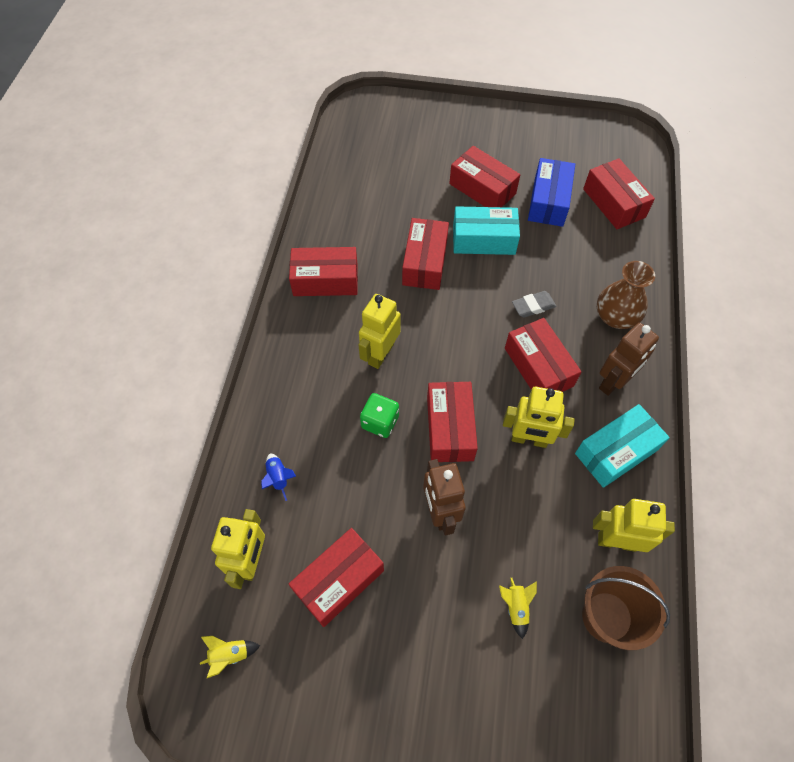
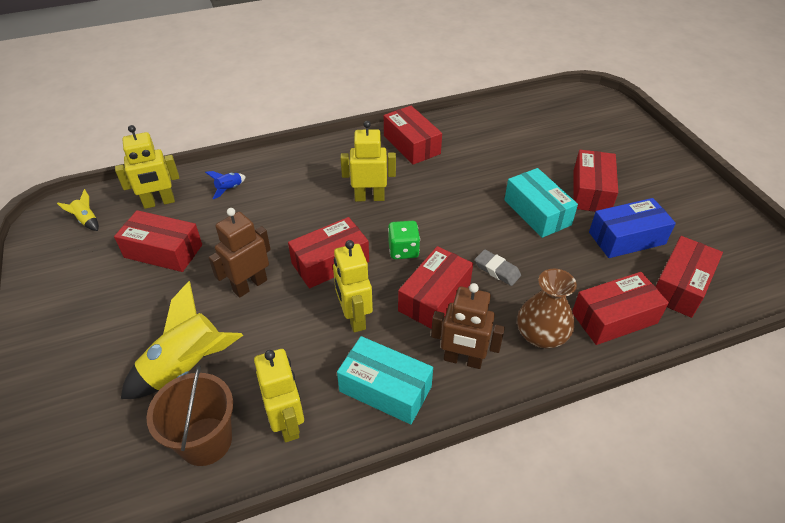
camera: 60 degrees right, 15 degrees down
green dice [360,393,399,438] -> green dice moved to [388,221,420,259]
red box [402,218,449,290] -> red box moved to [572,272,669,345]
yellow rocket [499,578,537,639] -> yellow rocket [121,281,243,399], size x2.26

